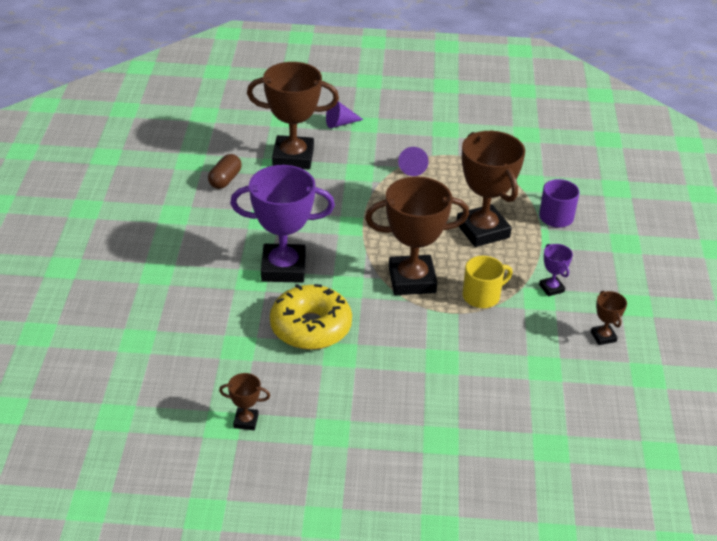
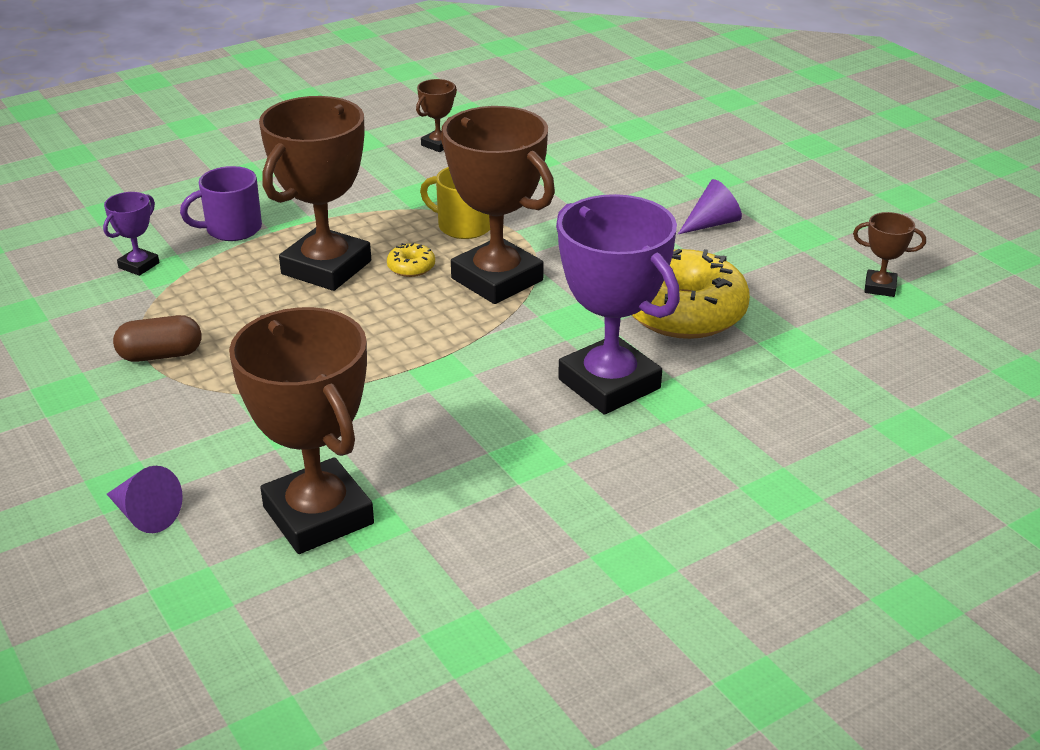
camera: 125 degrees left, 5 degrees down
brown capsule [208,154,242,189] -> brown capsule moved to [113,315,202,362]
brown trophy [219,373,270,430] -> brown trophy turned 45 degrees counterclockwise [853,212,926,297]
purple cone [398,147,429,176] -> purple cone moved to [678,179,742,234]
purple trophy [539,244,573,296] -> purple trophy moved to [103,192,159,276]
none -> yellow donut [387,243,435,277]

